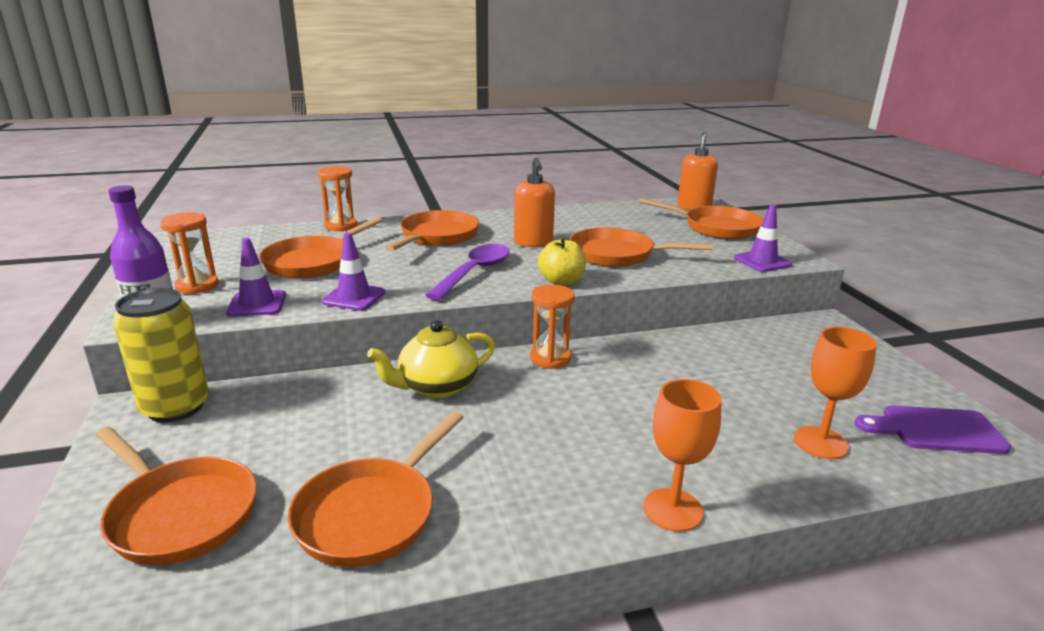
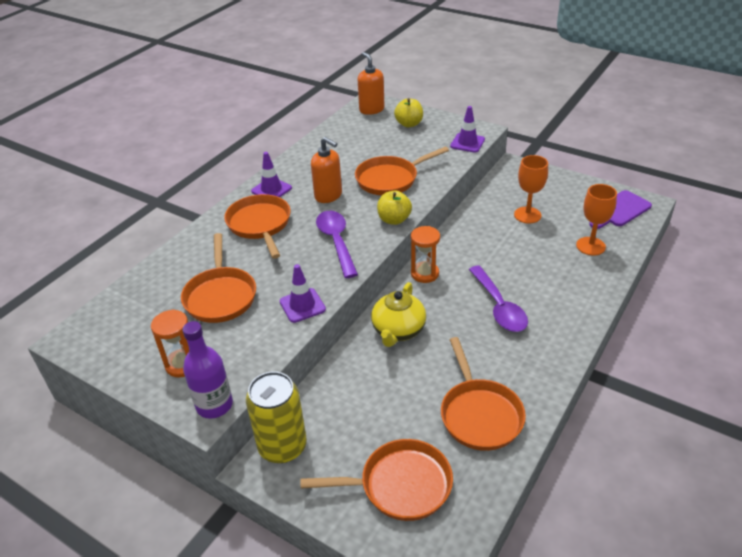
camera: 40 degrees left, 15 degrees up
purple traffic cone [226,238,286,316] -> purple traffic cone moved to [251,152,292,197]
orange hourglass [318,166,357,232] -> none
orange pan [639,198,764,239] -> yellow apple [394,98,423,127]
orange goblet [643,379,722,532] -> orange goblet moved to [514,155,548,224]
none -> purple spoon [469,266,528,332]

